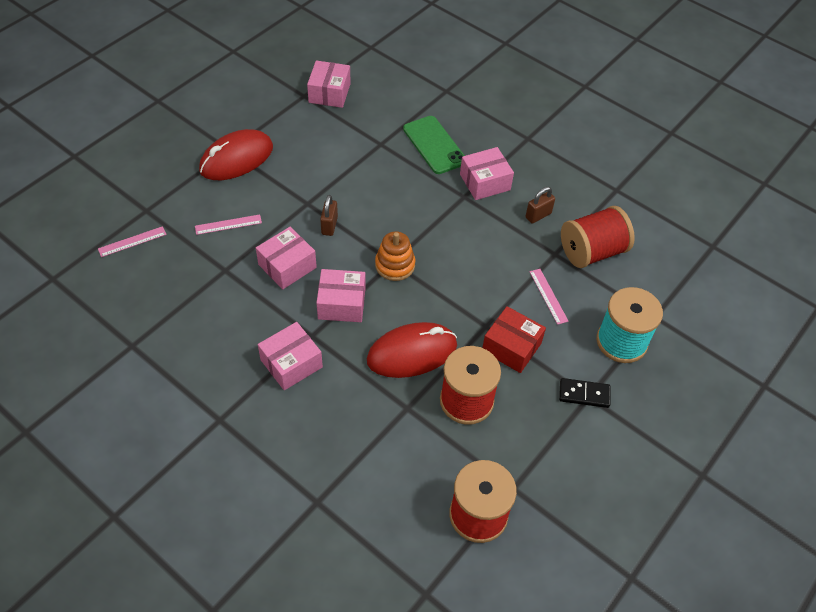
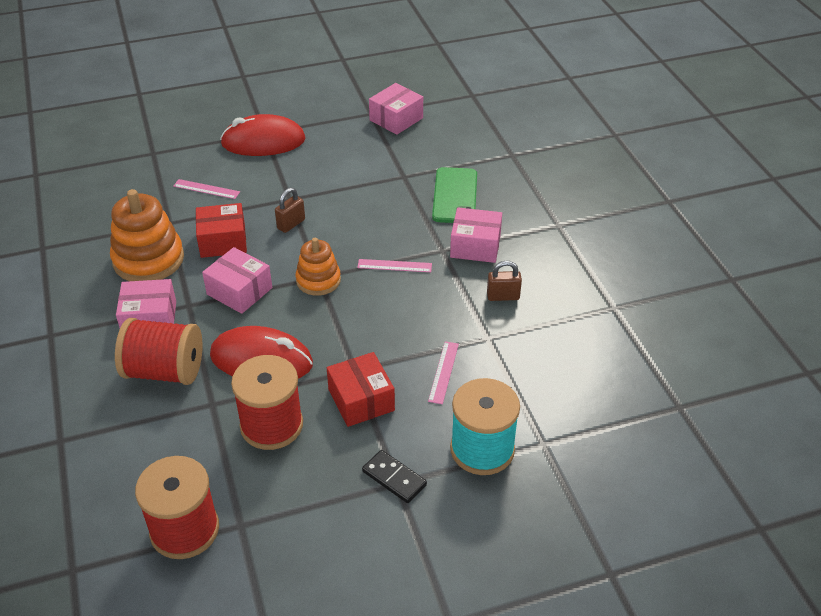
camera: 35 degrees right, 10 degrees down
pink ruler [98,226,167,257] -> pink ruler moved to [357,259,432,272]
pink box [256,227,317,289] -> red box [196,203,247,258]
red spool [561,206,635,268] -> red spool moved to [115,318,203,385]
none -> orange stacking toy [110,189,184,281]

